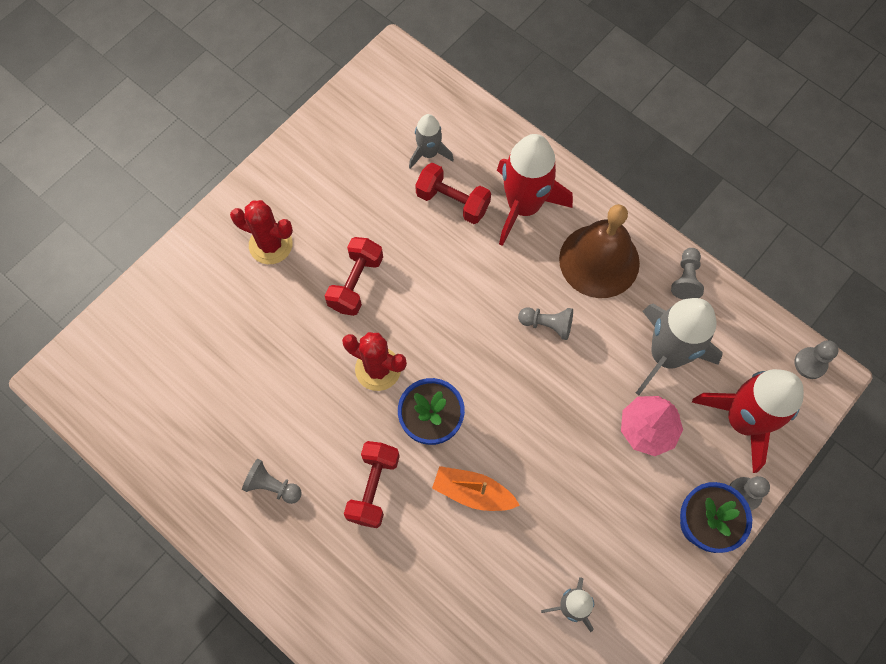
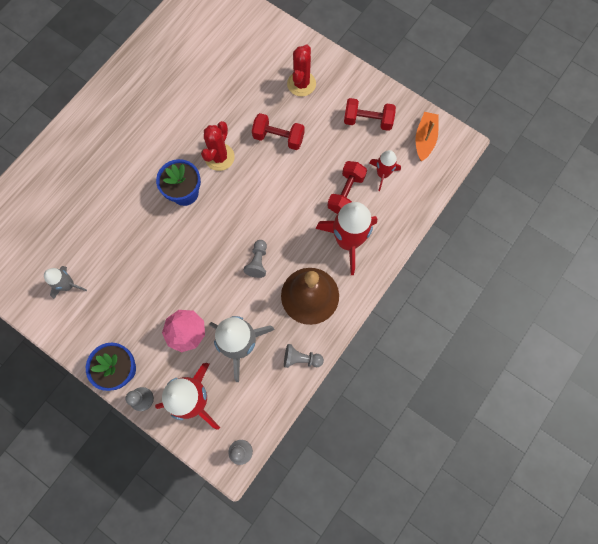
camera: 85 degrees right, 5 degrees up
grey pawn [242,459,302,504] -> none
red dumbbell [344,441,400,528] -> red dumbbell moved to [344,98,396,131]
grey rocket [409,114,454,169] -> red rocket [369,150,401,191]
orange boat [432,466,520,511] -> orange boat moved to [415,112,439,161]

